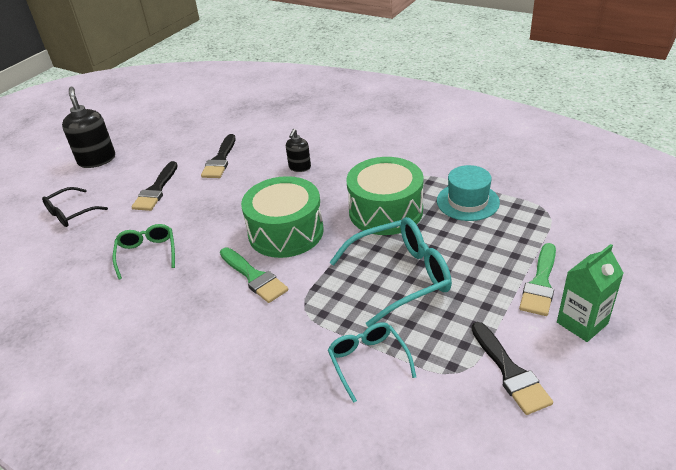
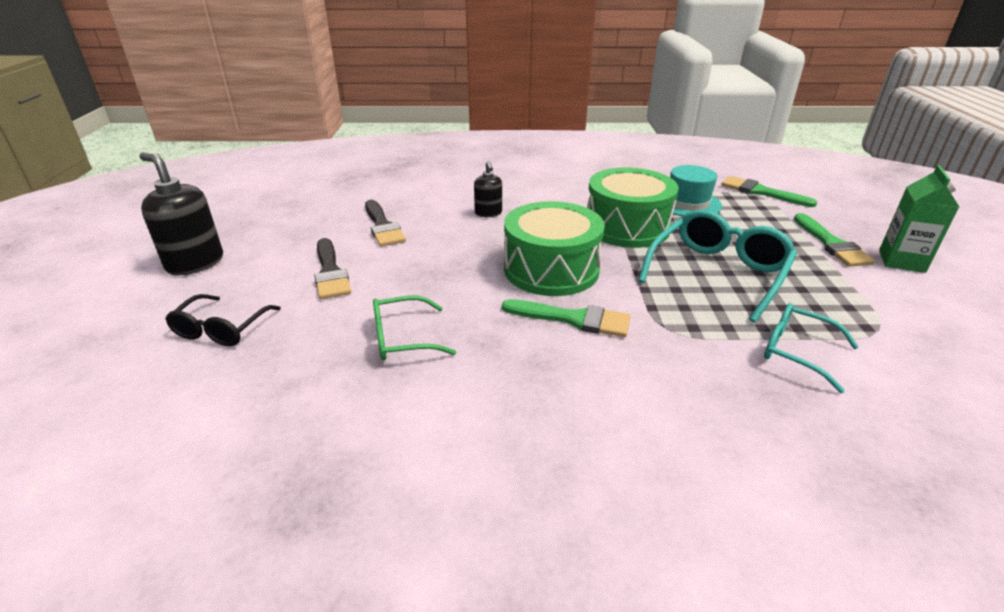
camera: 35 degrees left, 5 degrees down
green glasses [113,224,175,280] -> green glasses turned 60 degrees counterclockwise [373,296,456,360]
black brush [471,322,553,415] -> none
none -> green brush [721,176,817,207]

